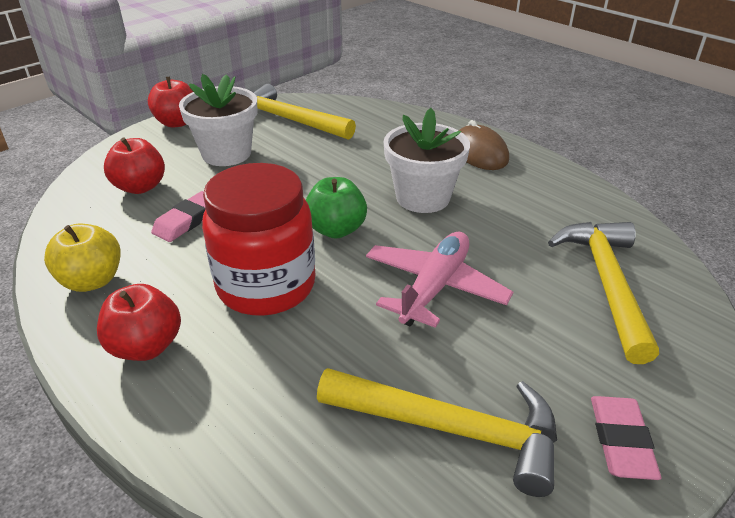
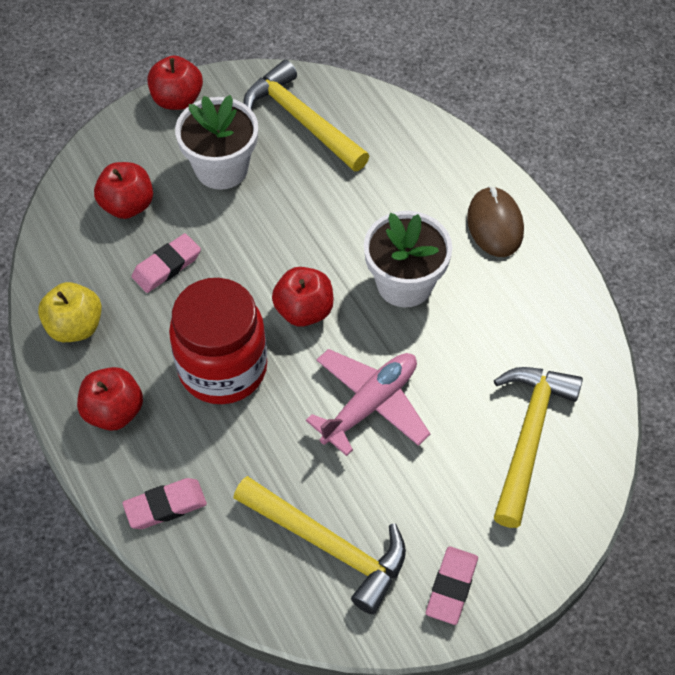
camera: 15 degrees right, 20 degrees up
green apple [306,177,367,239] -> red apple [272,267,333,327]
none -> pink eraser [122,478,207,529]

